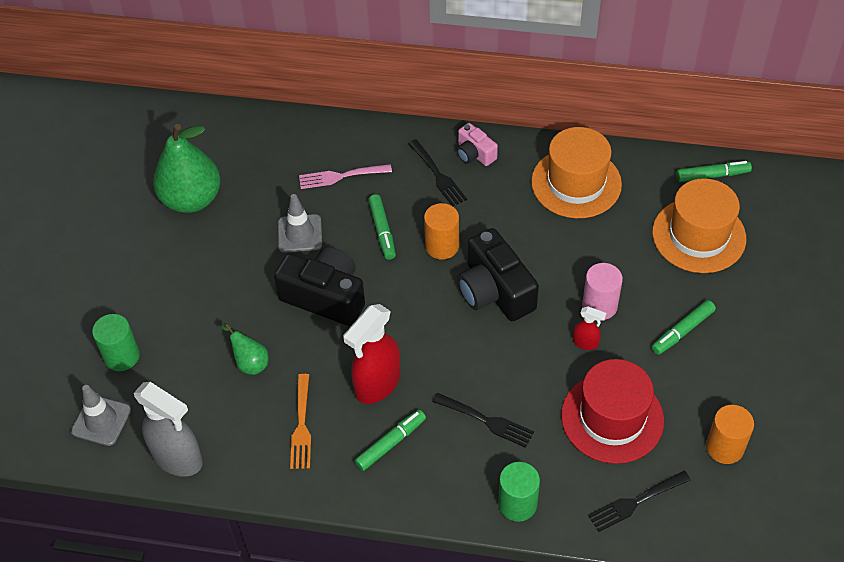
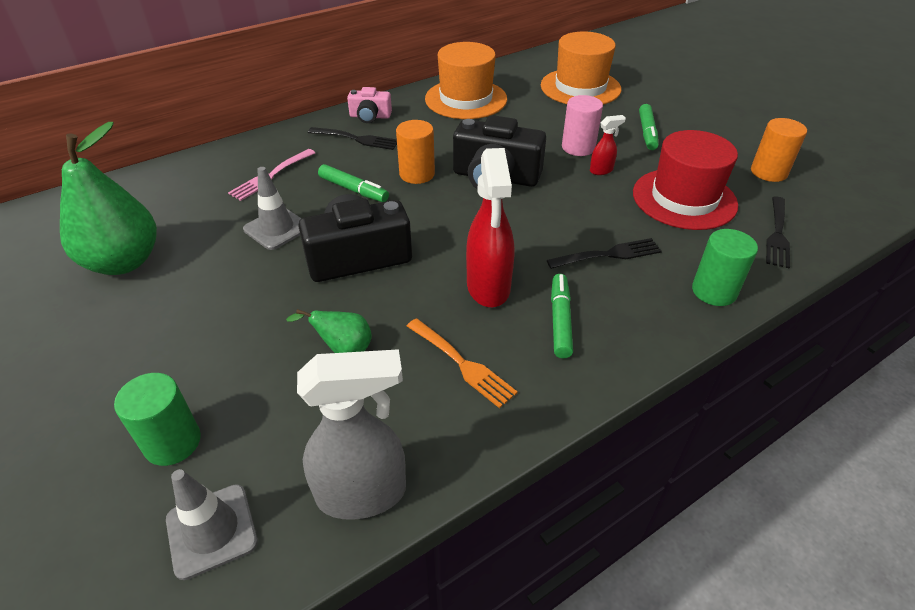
camera: 45 degrees left, 10 degrees down
green marker [676,161,752,182] -> none

